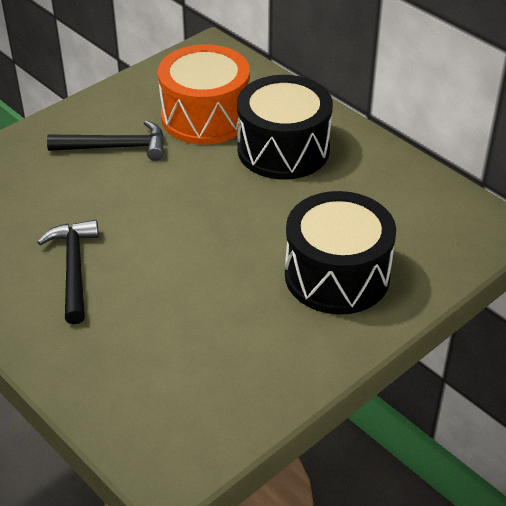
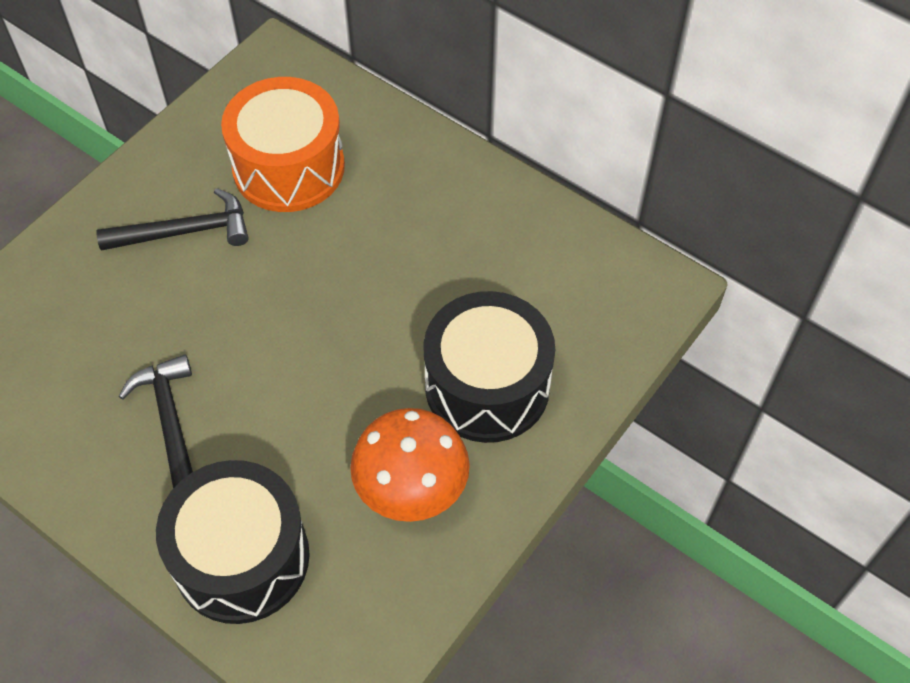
camera: 10 degrees left, 15 degrees up
black drum [237,75,333,180] -> black drum moved to [156,460,310,624]
none -> orange mushroom [350,408,470,522]

